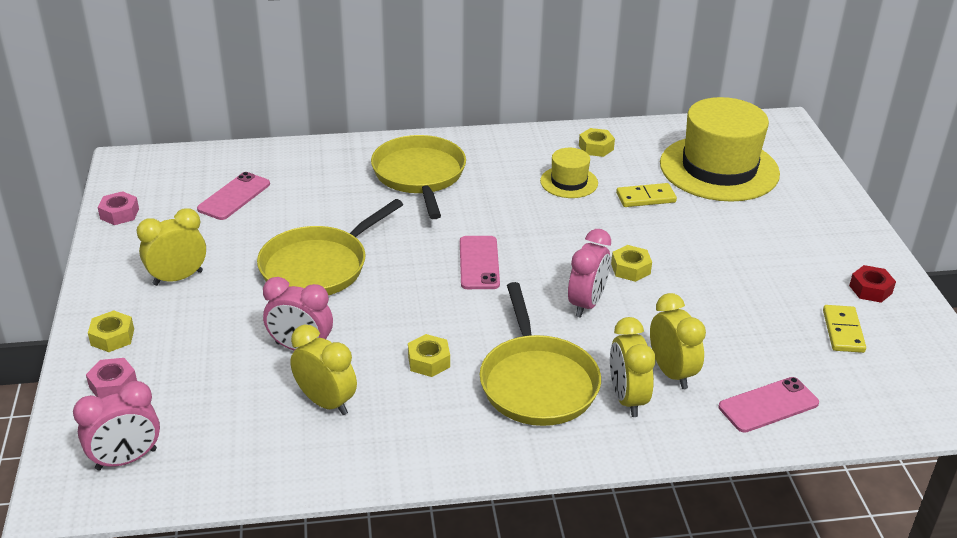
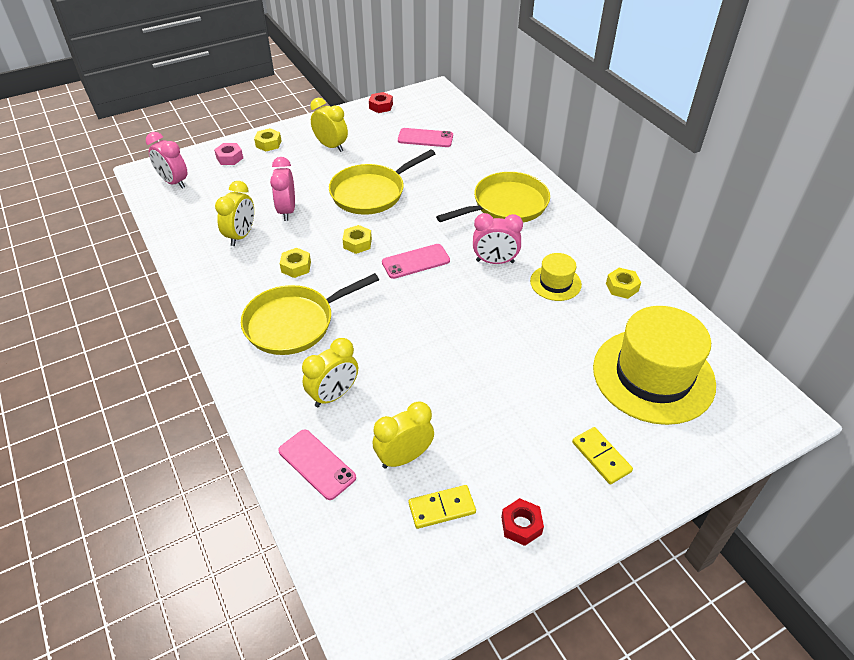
camera: 70 degrees right, 10 degrees up
pink nut [98,191,139,225] -> red nut [369,92,393,113]
yellow pan [257,199,403,295] -> yellow pan turned 60 degrees counterclockwise [329,149,435,215]
pink clock [568,229,611,317] -> pink clock moved to [473,213,523,264]
yellow clock [610,317,656,417] -> yellow clock moved to [373,401,434,469]
yellow nut [611,245,652,282] -> yellow nut moved to [343,225,372,254]
yellow domino [616,183,677,207] -> yellow domino moved to [572,427,633,484]

